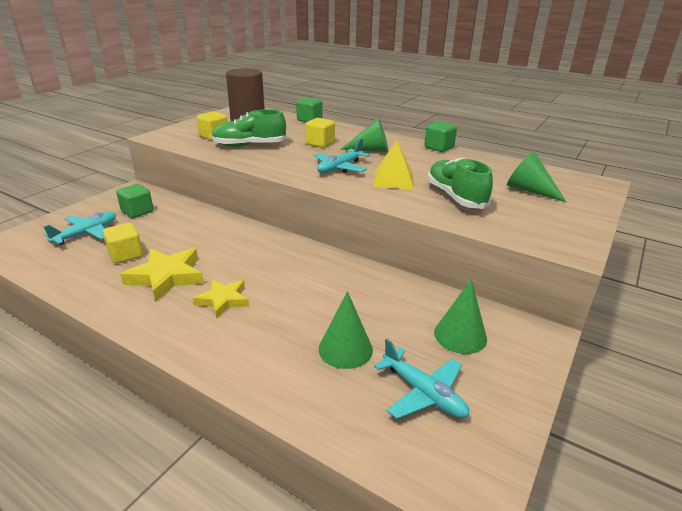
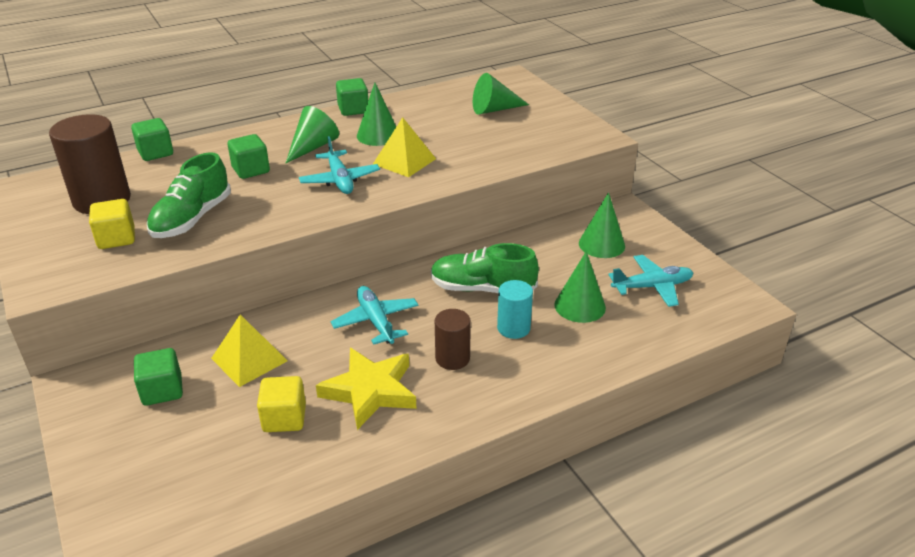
camera: 60 degrees left, 5 degrees up
turquoise plane [44,212,116,245] -> turquoise plane moved to [331,286,418,345]
yellow star [193,279,249,318] -> brown cylinder [435,309,471,370]
yellow cube [305,118,335,148] -> green cube [228,134,270,179]
green shoe [427,157,493,209] -> green shoe moved to [431,243,539,293]
none -> yellow pyramid [211,315,288,387]
none -> green cone [357,83,396,146]
none -> turquoise cylinder [497,280,533,339]

